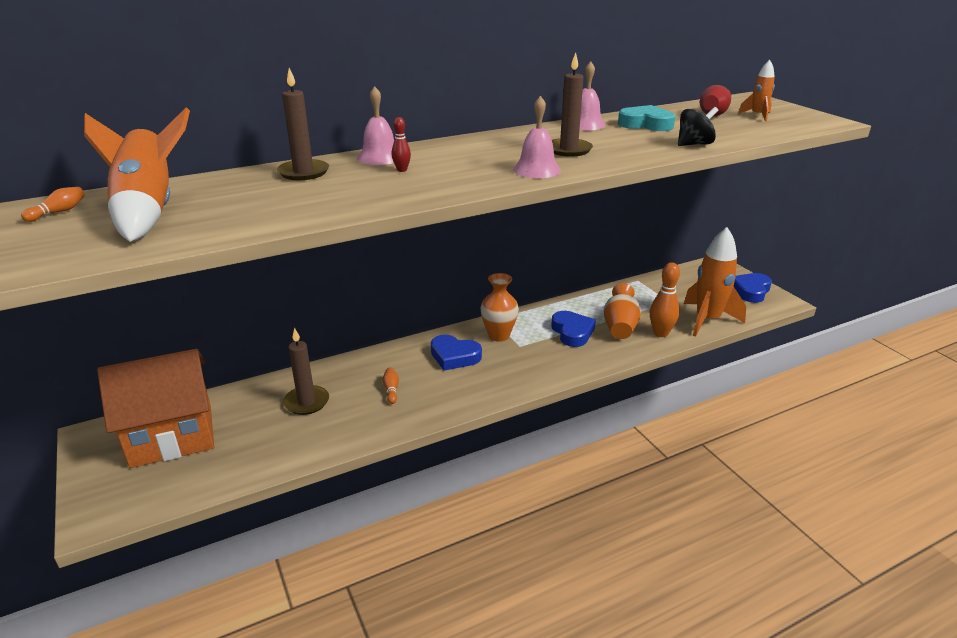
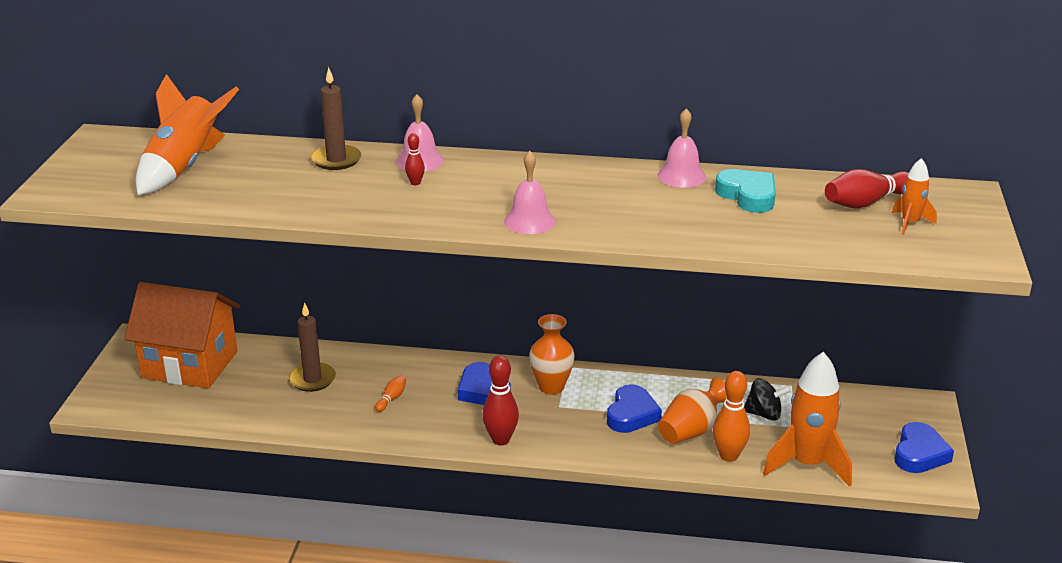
camera: 35 degrees right, 0 degrees up
orange bowling pin [21,187,85,222] -> none
brown candle [552,52,593,157] -> none
black spinning top [678,107,718,146] -> black spinning top moved to [744,378,791,421]
blue heart [733,273,772,303] -> blue heart turned 135 degrees clockwise [894,422,954,473]
none -> red bowling pin [482,355,519,445]

